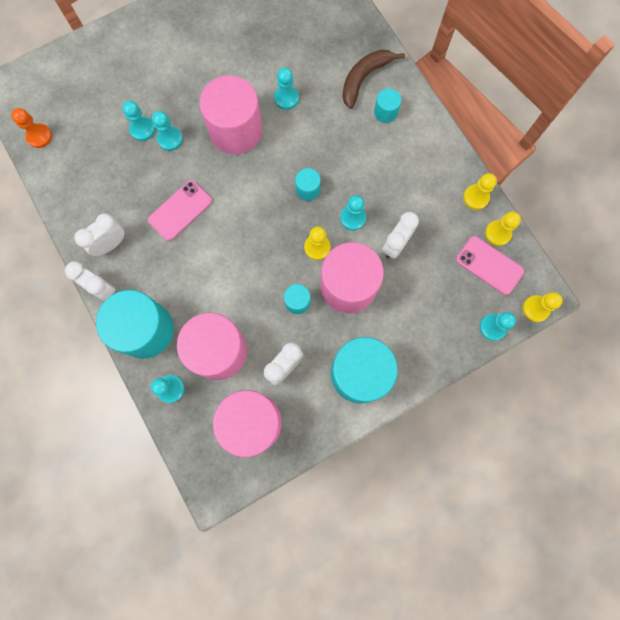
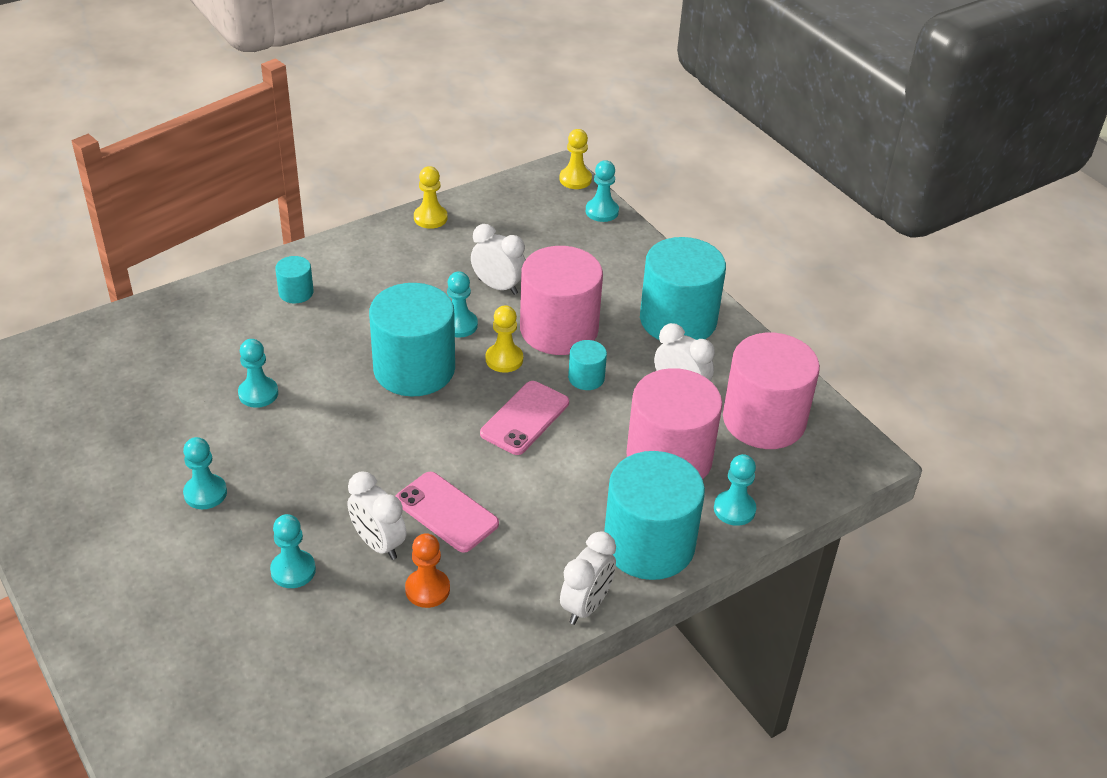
camera: 95 degrees left, 35 degrees down
orange pawn [11,108,52,148] -> orange pawn moved to [405,533,450,608]
white clock [74,213,125,256] -> white clock moved to [348,472,407,560]
turquoise pawn [152,111,183,151] -> turquoise pawn moved to [183,437,227,509]
pink cylinder [199,75,263,154] -> none
turquoise cylinder [295,168,321,201] -> turquoise cylinder [369,283,455,397], size x2.23
brown banana [342,50,405,109] -> none
pink phone [456,236,524,295] -> pink phone moved to [480,381,569,455]
yellow pawn [485,212,521,246] -> none

